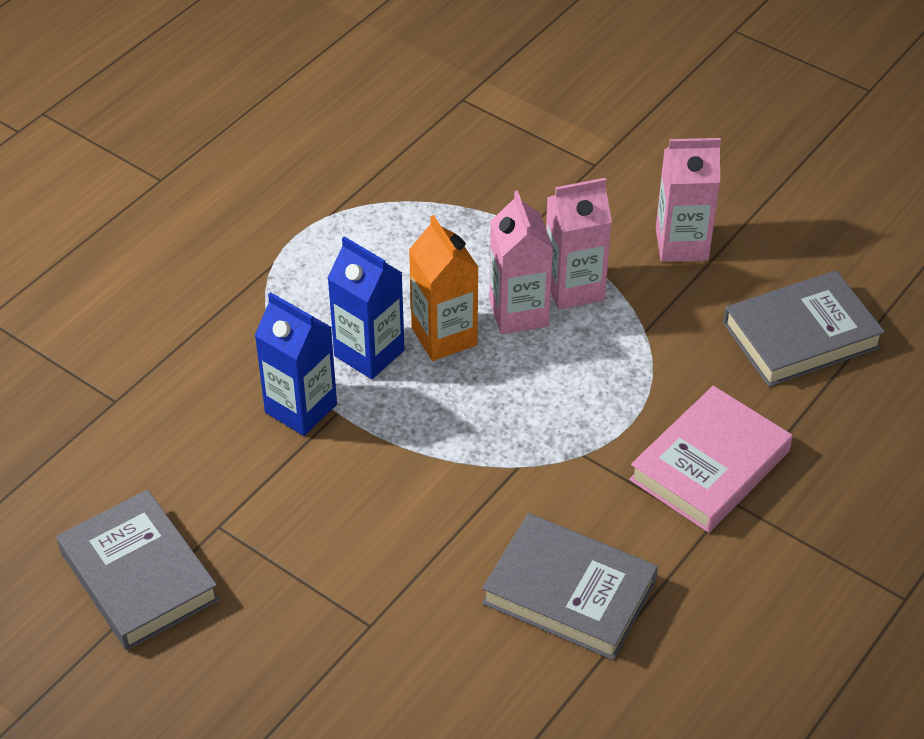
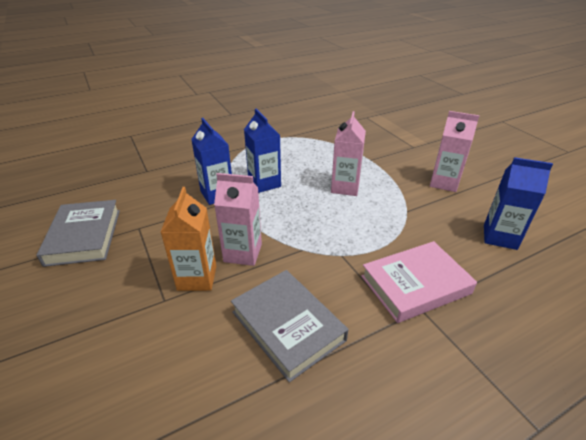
camera: 25 degrees right, 10 degrees down
orange carton [409,215,479,361] -> orange carton moved to [161,187,216,291]
pink carton [546,178,612,310] -> pink carton moved to [214,173,262,266]
grey book [723,270,885,387] -> blue carton [484,157,553,250]

